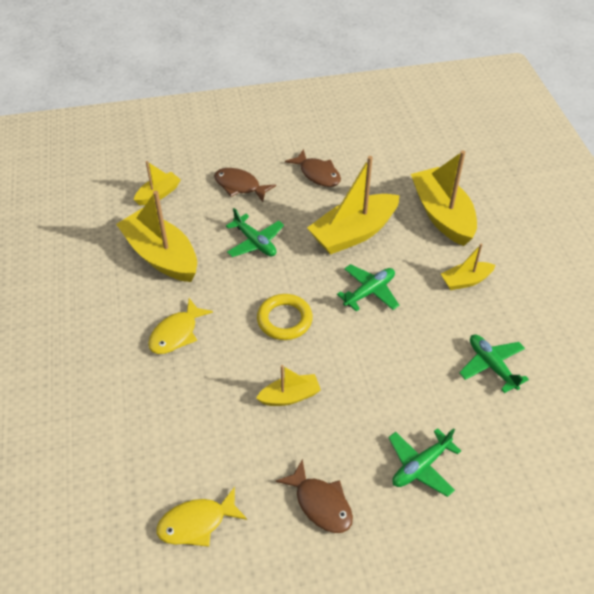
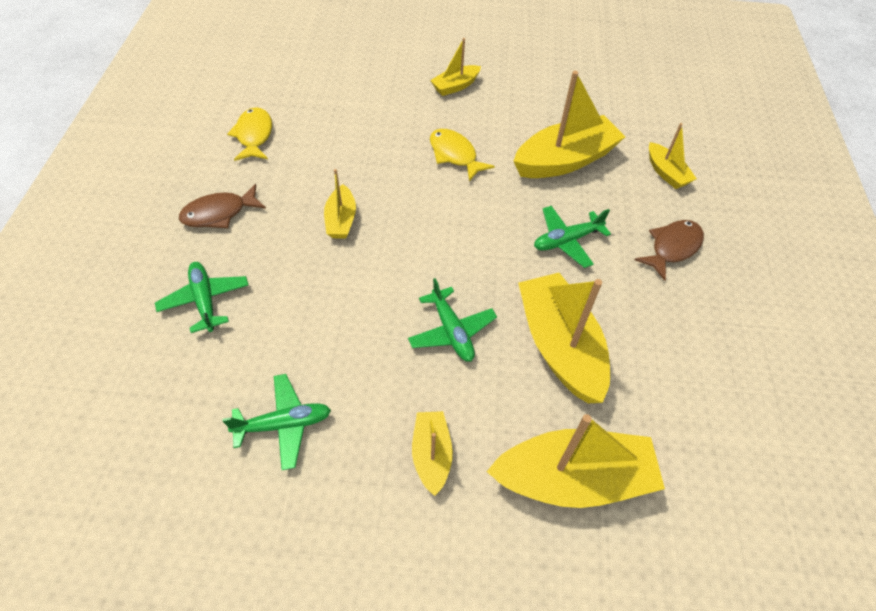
camera: 105 degrees right, 5 degrees up
yellow ring [257,294,313,340] -> none
brown fish [285,149,341,187] -> none
none -> yellow boat [430,38,481,96]

